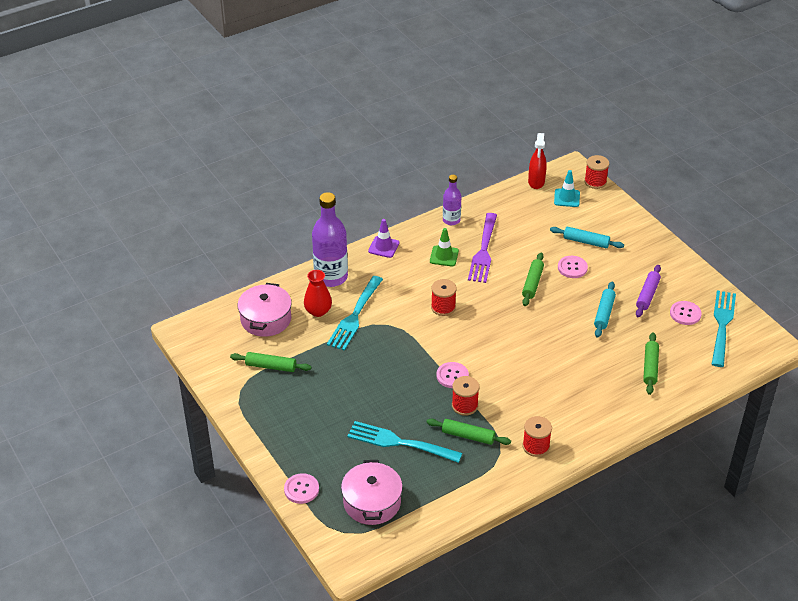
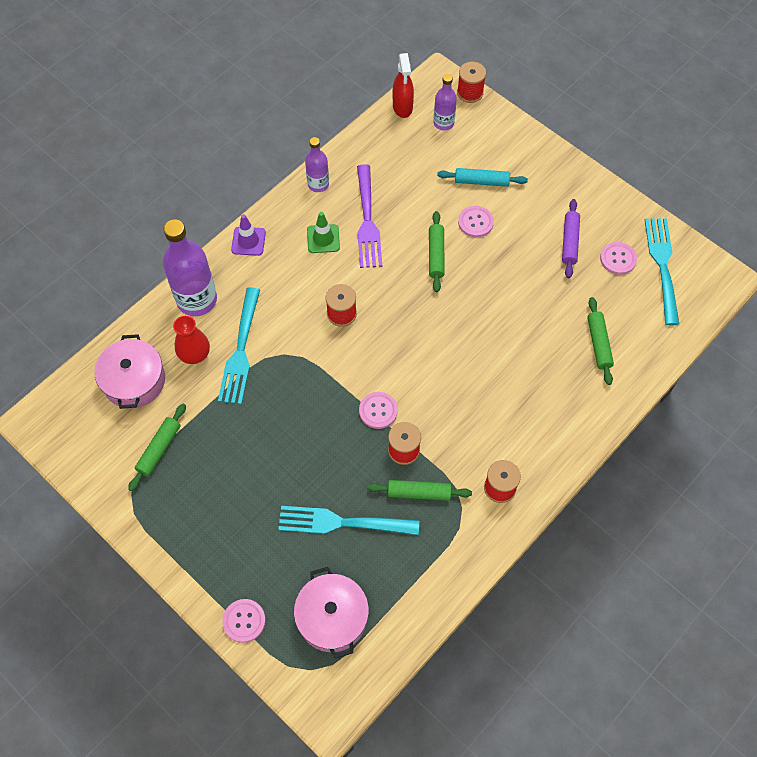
camera: 15 degrees left, 20 degrees up
green rolling pin [230,352,311,372] -> green rolling pin turned 60 degrees counterclockwise [128,404,186,491]
turquoise traffic cone [554,170,580,207] -> purple bottle [433,74,457,130]
turquoise rolling pin [594,281,616,338] -> none

